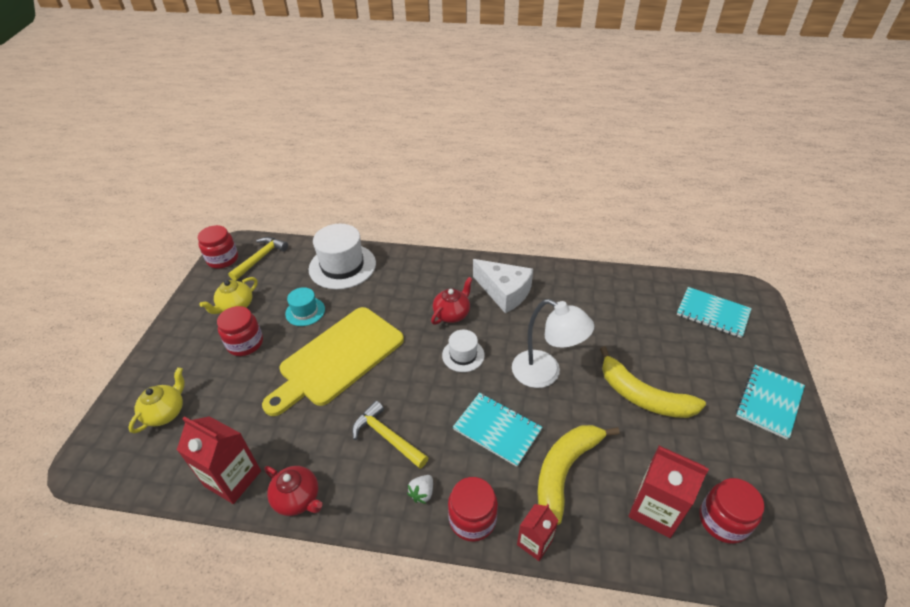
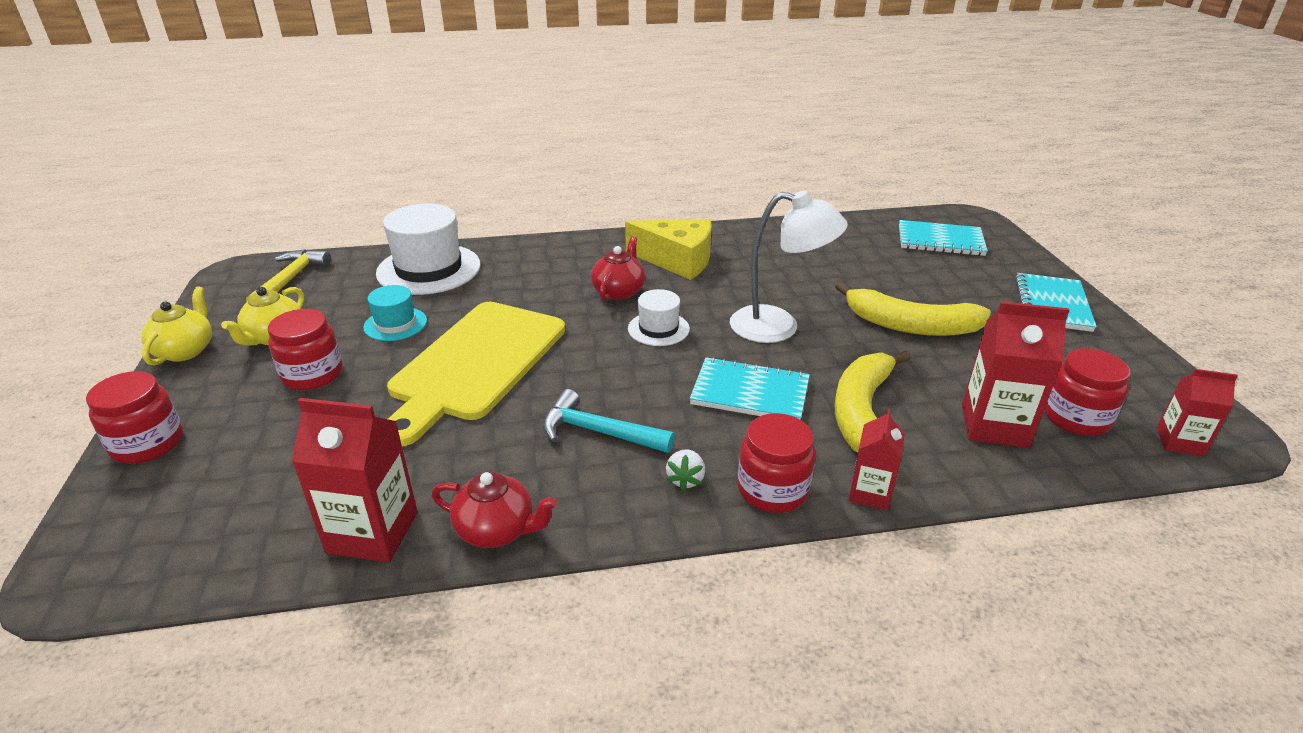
camera: 20 degrees left, 10 degrees down
yellow teapot [128,367,185,433] -> yellow teapot moved to [142,286,212,365]
red jar [198,225,238,269] -> red jar moved to [86,371,183,464]
yellow hammer [352,401,428,469] -> turquoise hammer [543,389,675,453]
white cheese [473,259,533,313] -> yellow cheese [625,219,712,280]
none -> red carton [1156,369,1238,456]

